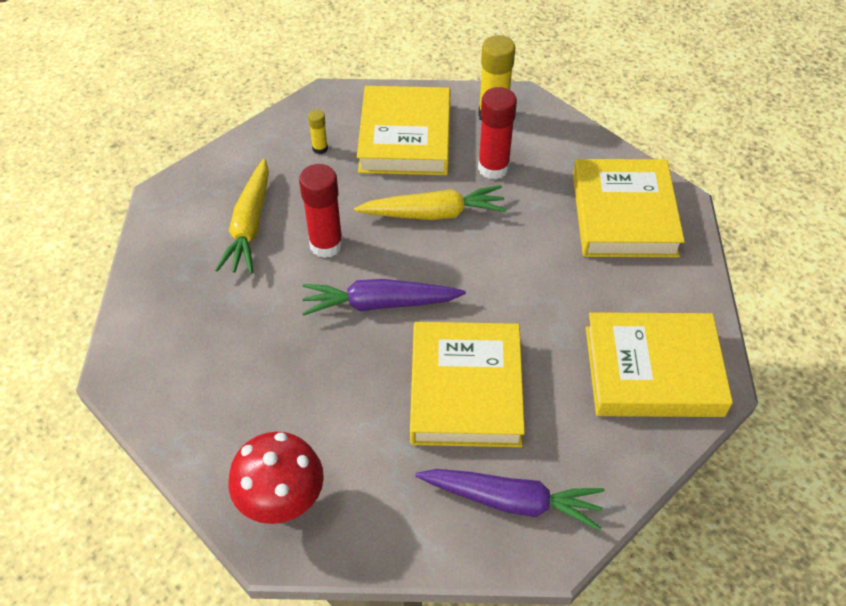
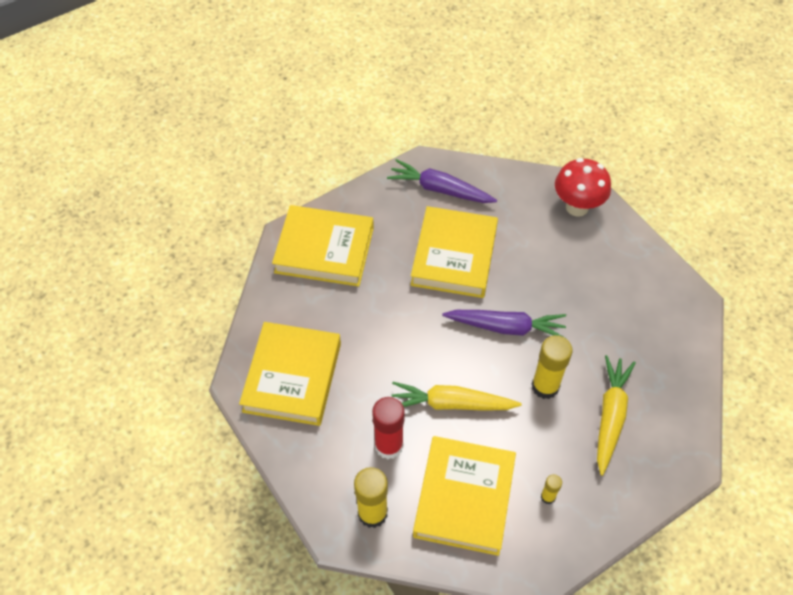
camera: 170 degrees left, 5 degrees up
red glue stick [299,164,343,258] -> yellow glue stick [532,335,572,399]

